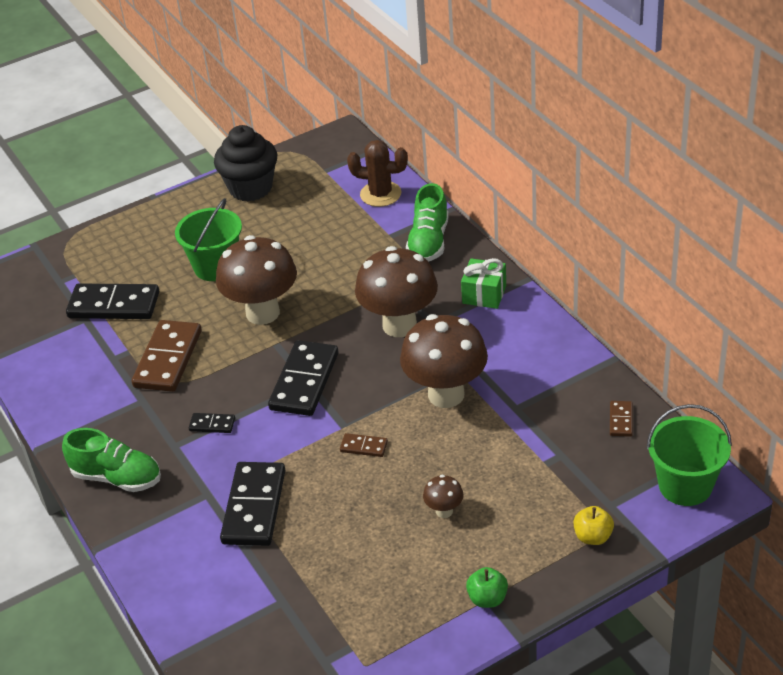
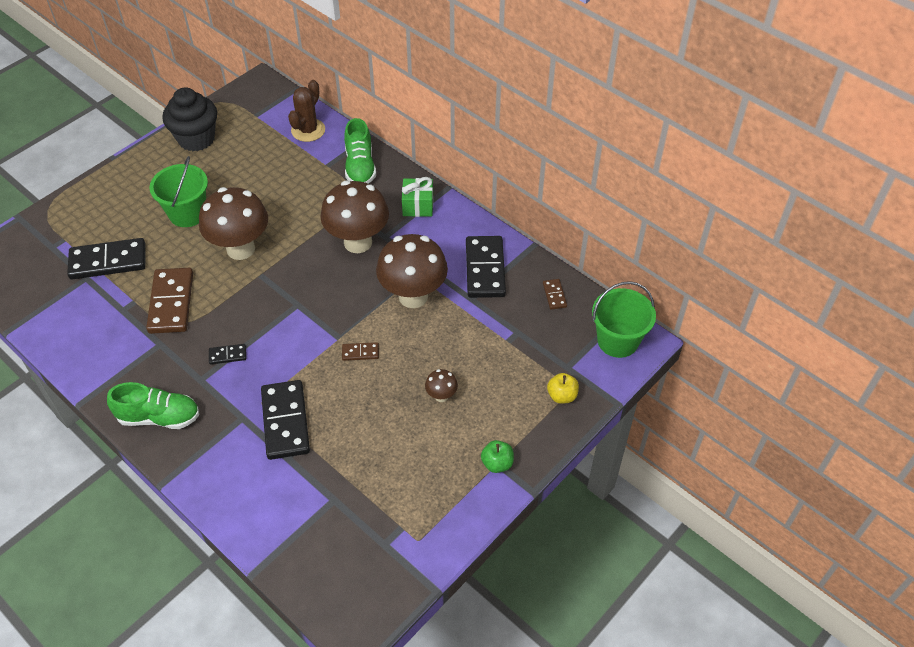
camera: 20 degrees left, 10 degrees up
black domino [268,340,338,416] -> black domino moved to [466,236,506,298]
brown cactus [347,140,408,207] -> brown cactus turned 60 degrees counterclockwise [288,80,325,142]

